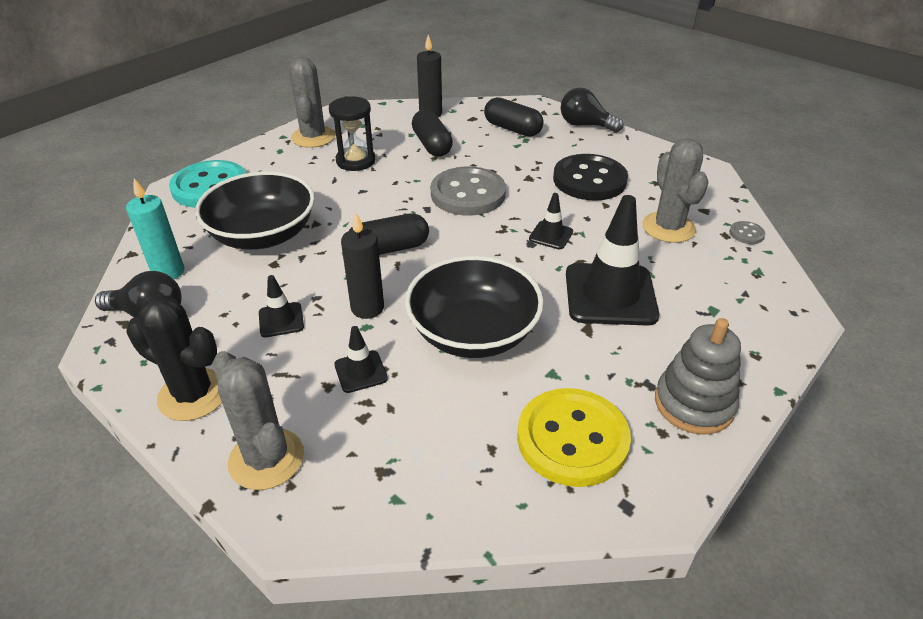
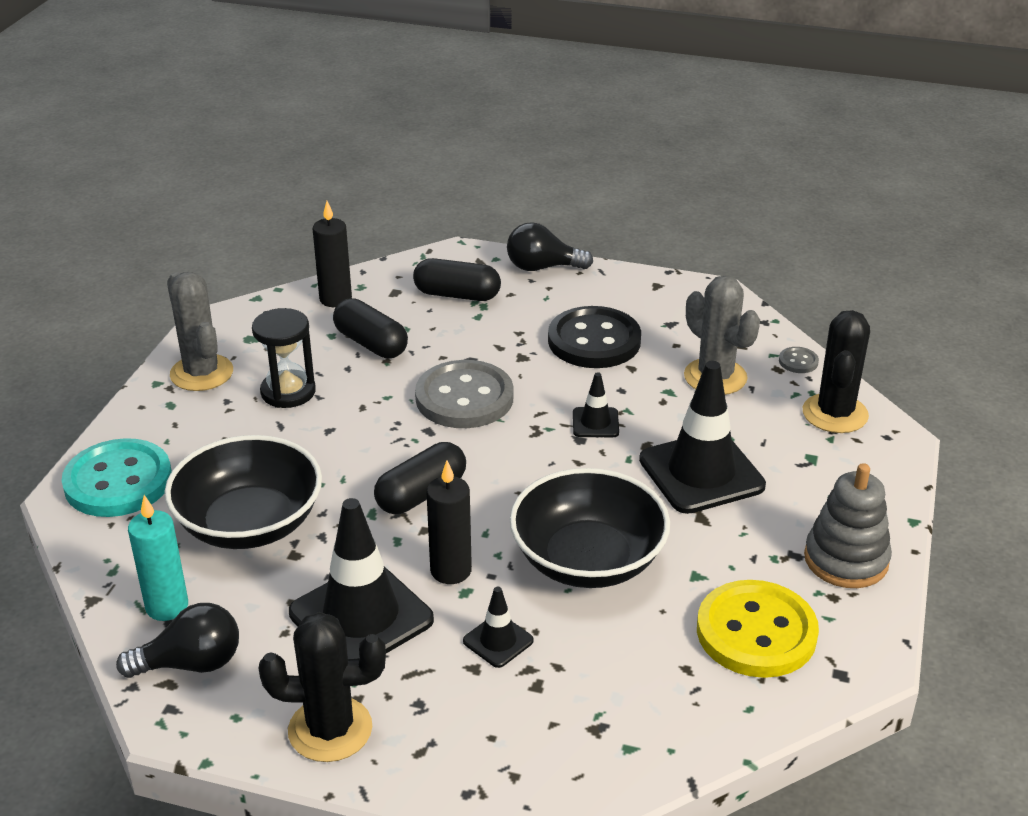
camera: 25 degrees left, 5 degrees down
grey cactus [212,351,304,490] -> none
black traffic cone [259,275,304,337] -> black traffic cone [289,498,434,659], size x2.11
none -> black cactus [803,310,870,433]

